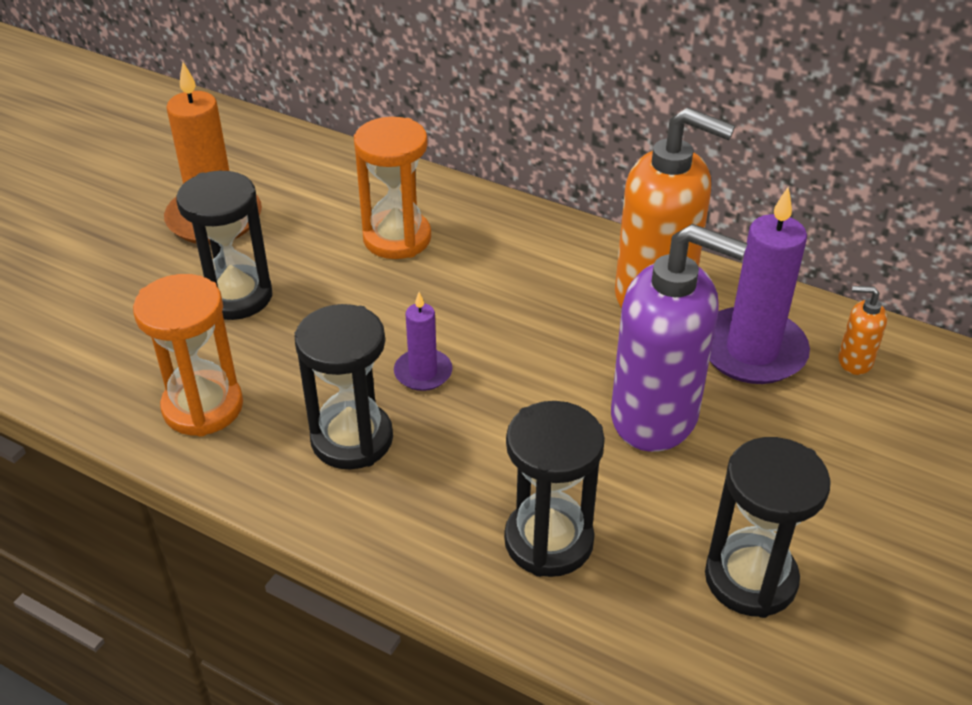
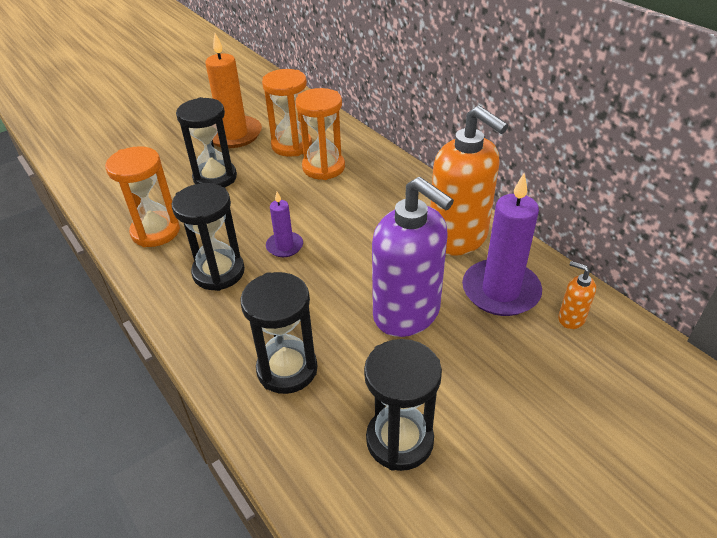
camera: 25 degrees right, 0 degrees up
none -> orange hourglass [262,69,312,156]

